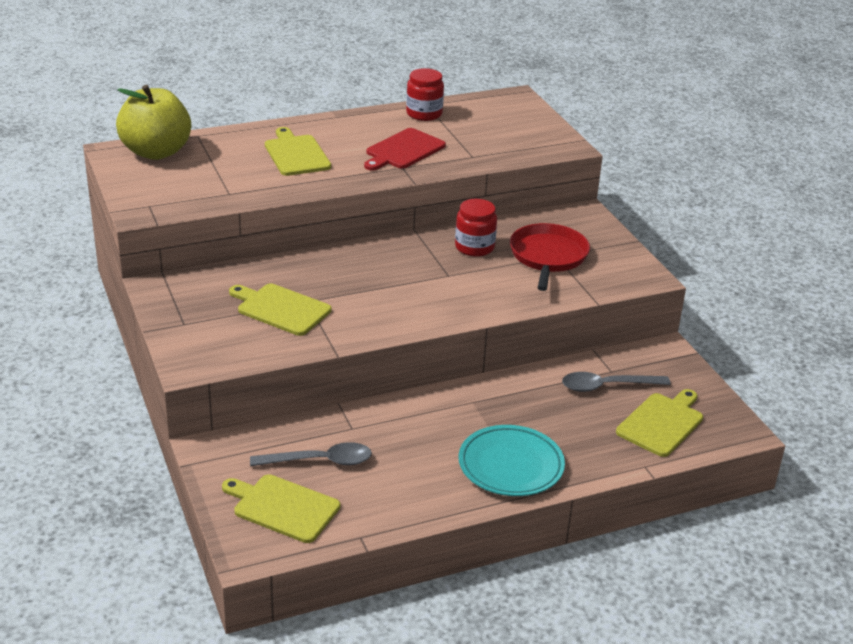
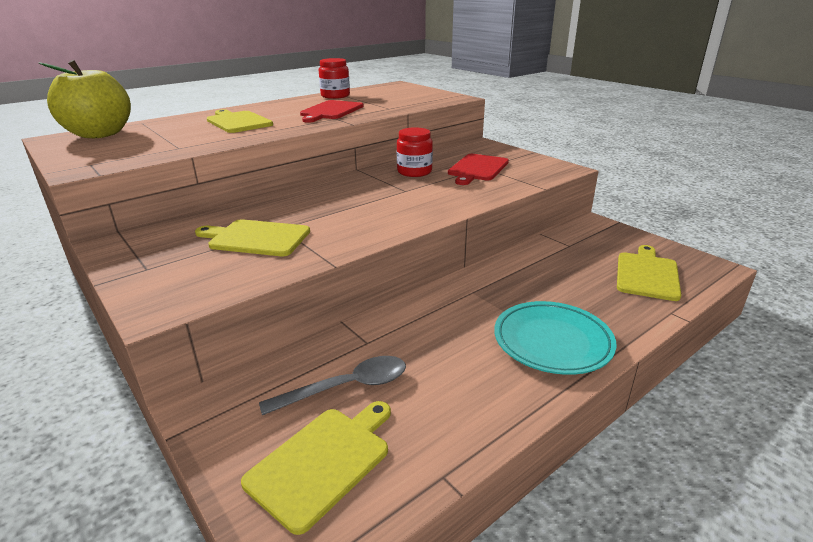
camera: 15 degrees left, 5 degrees down
yellow cutting board [222,474,340,543] -> yellow cutting board turned 120 degrees clockwise [241,401,391,535]
red pan [510,223,590,291] -> red cutting board [448,154,509,185]
grey spoon [562,372,671,392] -> none

